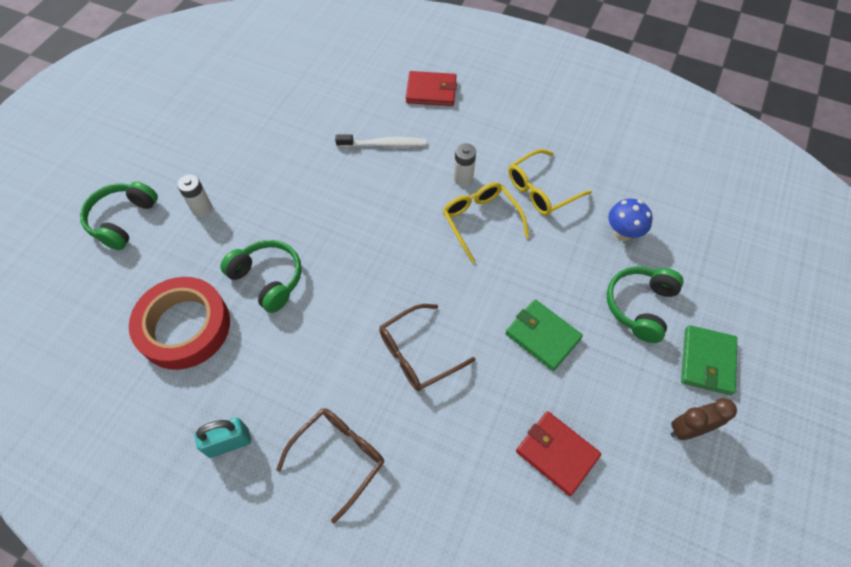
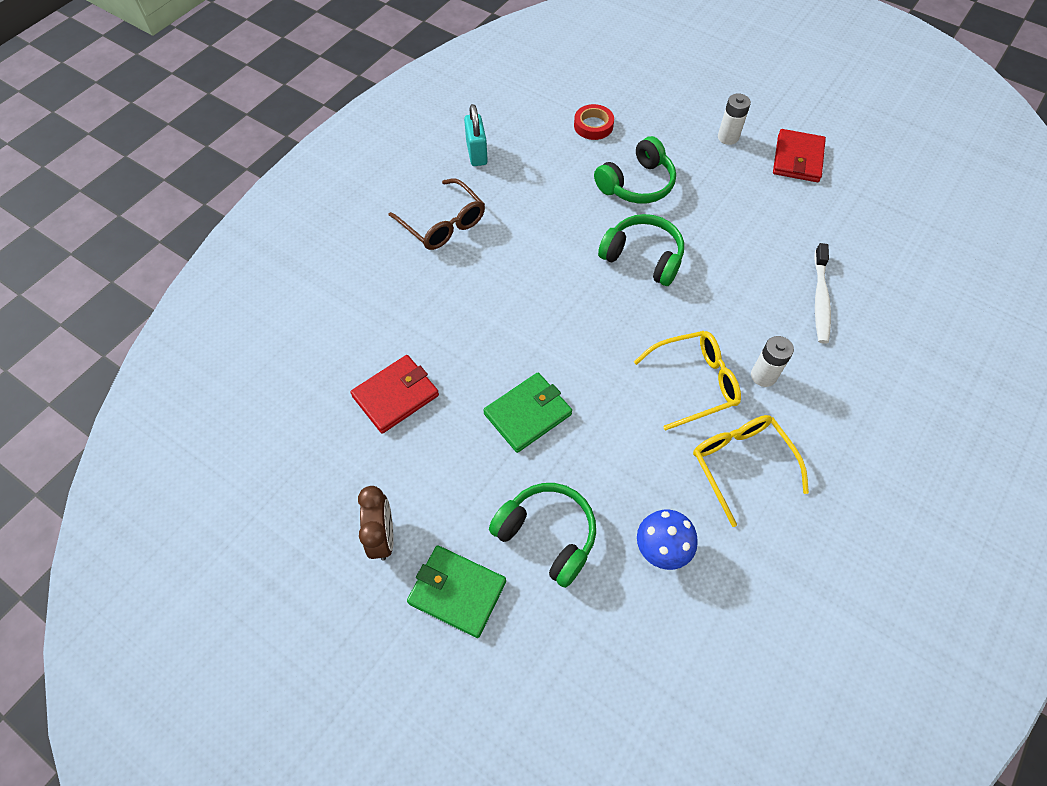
camera: 100 degrees right, 0 degrees up
green headphones [80,181,158,250] -> green headphones moved to [598,214,684,286]
red tape [129,277,230,370] -> red tape [574,104,614,140], size x0.47
brown glasses [379,304,475,391] -> none
red wallet [406,71,457,106] -> red wallet moved to [773,129,826,182]

